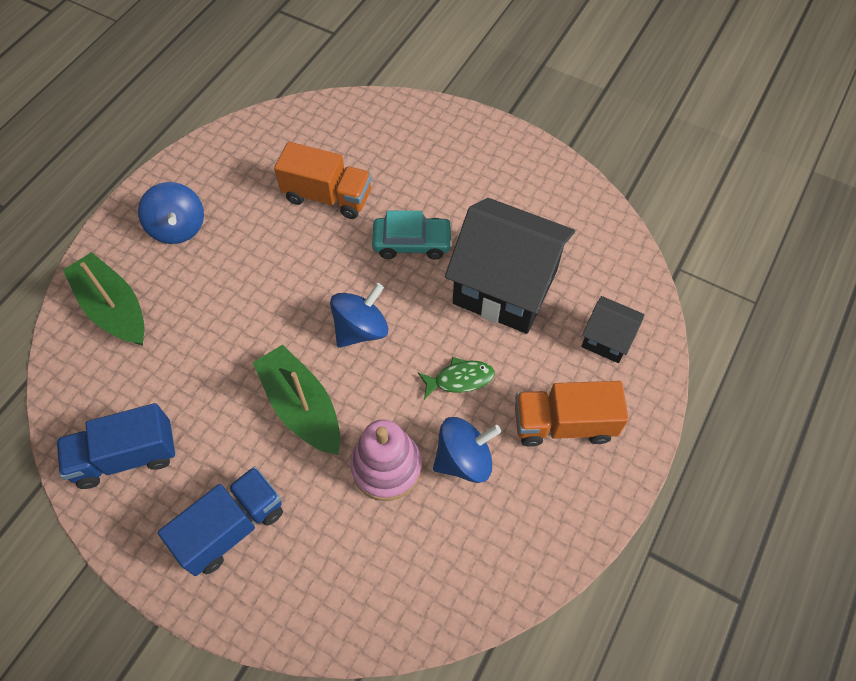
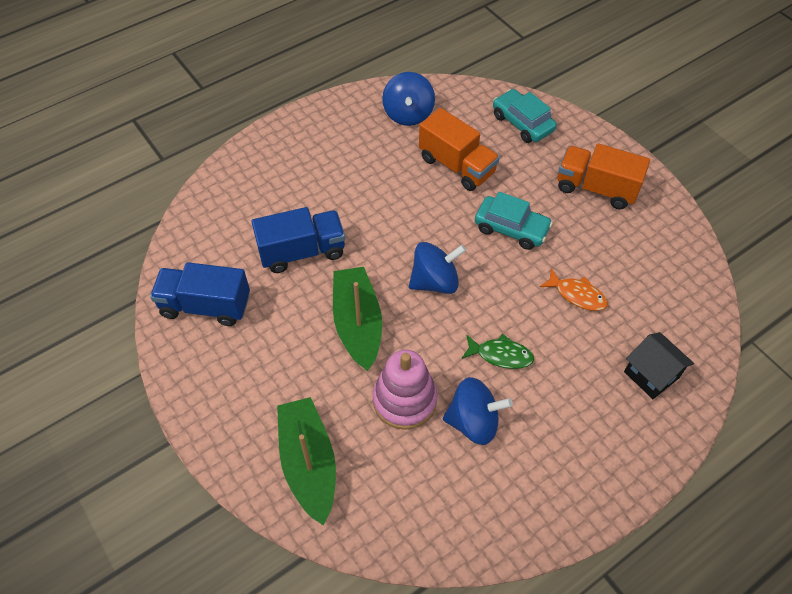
camera: 25 degrees right, 5 degrees down
green boat [63,252,145,345] -> green boat moved to [277,397,336,525]
blue spinning top [138,182,204,244] -> blue spinning top moved to [382,72,435,126]
blue truck [158,467,283,576] -> blue truck moved to [251,207,345,273]
black house [445,198,575,334] -> orange fish [540,268,608,311]
orange truck [515,381,628,447] -> orange truck moved to [558,143,650,209]
none -> turquoise car [493,89,557,143]

